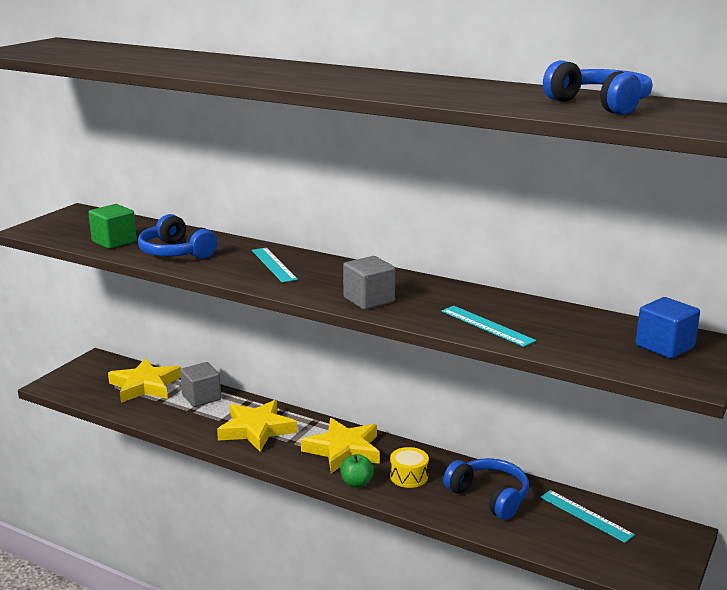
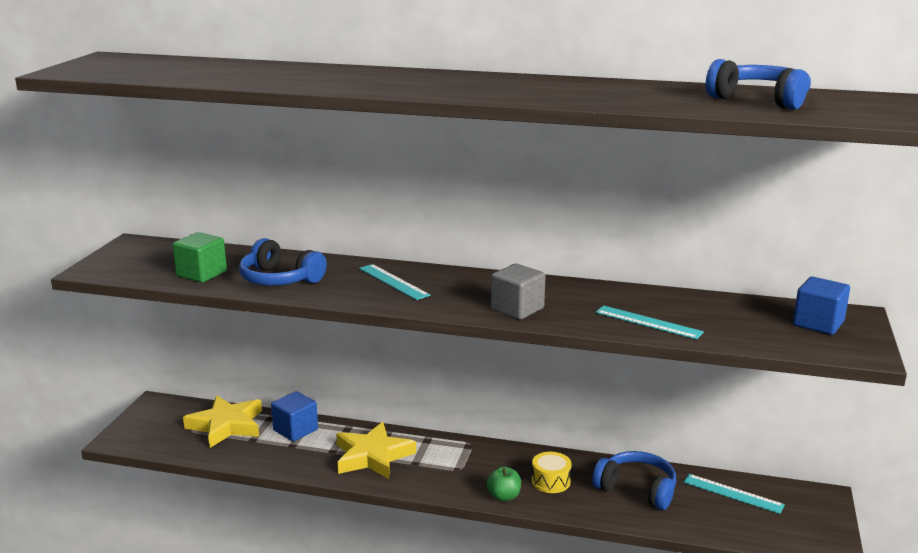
camera: 15 degrees left, 0 degrees up
grey cube [180,362,221,407] -> blue cube [271,391,318,442]
yellow star [301,418,380,473] -> none

